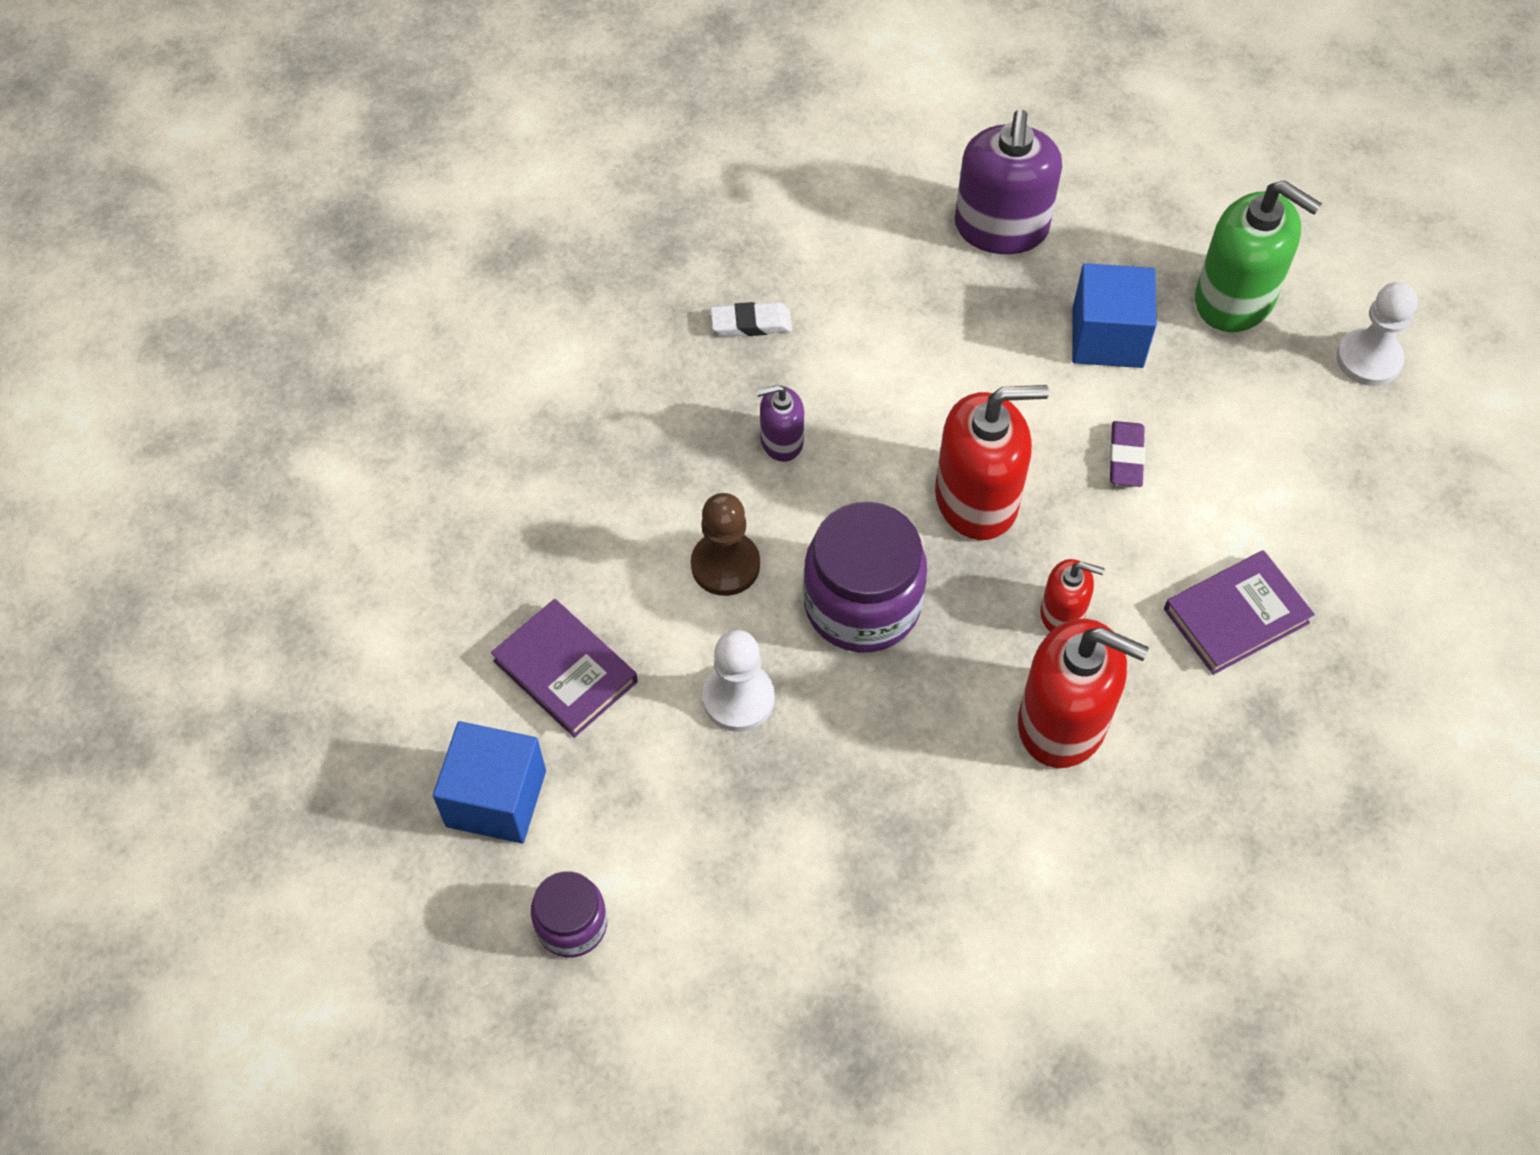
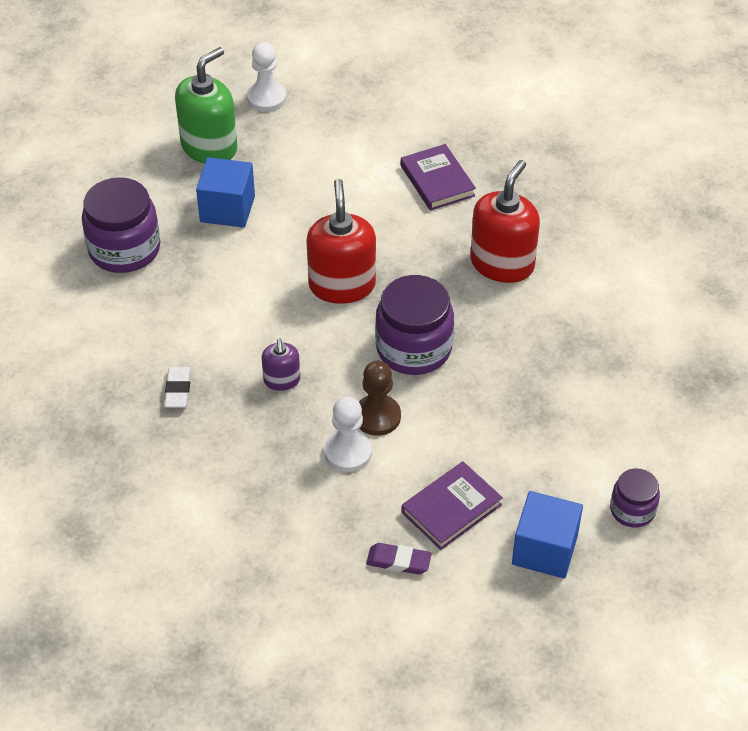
camera: 85 degrees left, 10 degrees down
white pawn [702,630,775,732] -> white pawn moved to [324,396,372,472]
purple soap dispenser [955,109,1062,254] -> purple jar [82,177,160,273]
red soap dispenser [1040,559,1105,632] -> none
purple eraser [1110,421,1145,487] -> purple eraser moved to [366,543,432,574]

